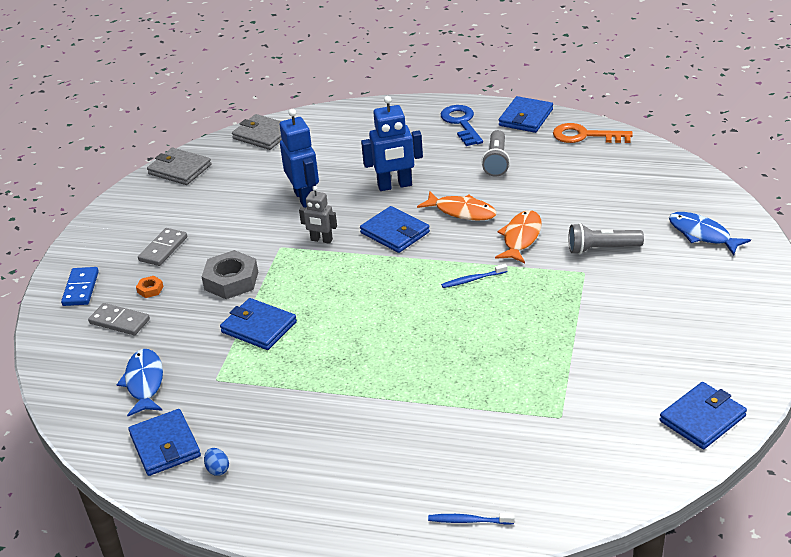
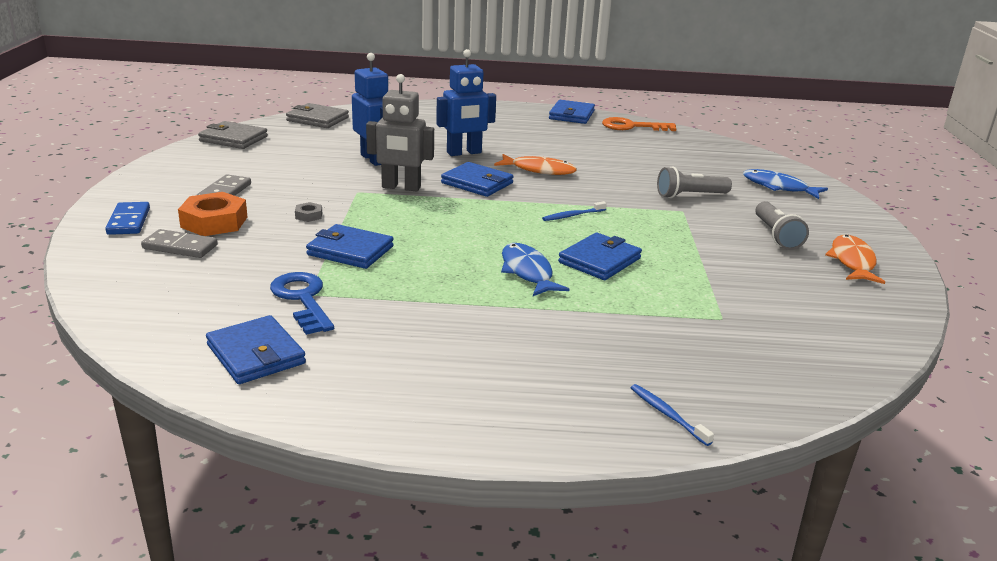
camera: 15 degrees left, 10 degrees down
blue fish [117,349,163,416] -> blue fish moved to [501,243,569,296]
orange nut [136,276,164,298] -> orange nut [178,192,248,236], size x2.18
grey nut [202,250,258,299] -> grey nut [295,202,322,222], size x0.46
blue egg [204,448,229,476] -> none
grey robot [299,186,337,244] -> grey robot [366,74,434,191], size x1.66
blue toothbrush [428,513,515,525] -> blue toothbrush turned 60 degrees clockwise [631,384,714,446]
blue key [441,105,483,146] -> blue key moved to [270,272,334,335]
grey flashlight [481,130,510,177] -> grey flashlight moved to [755,201,809,250]
orange fish [495,210,542,263] -> orange fish moved to [825,235,885,284]
blue wallet [659,382,747,449] -> blue wallet moved to [558,232,642,280]

